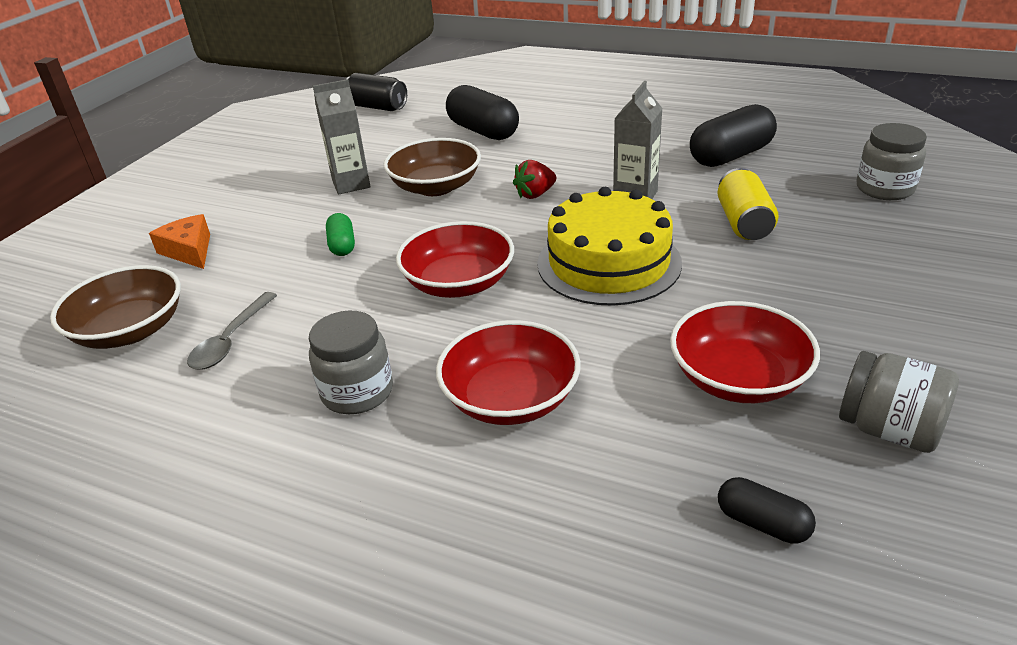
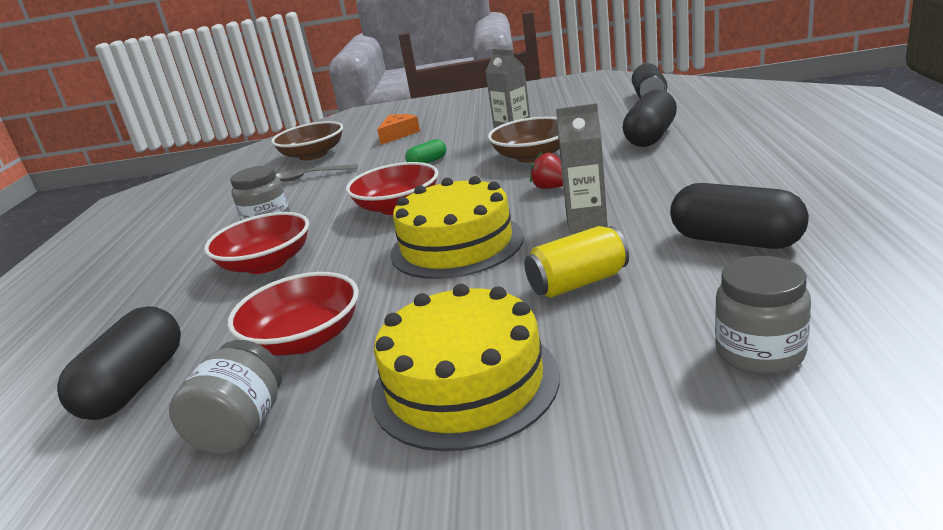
camera: 70 degrees right, 10 degrees down
black capsule [718,477,816,544] -> black capsule [57,306,181,420], size x1.90
none -> yellow cake [371,284,560,451]

